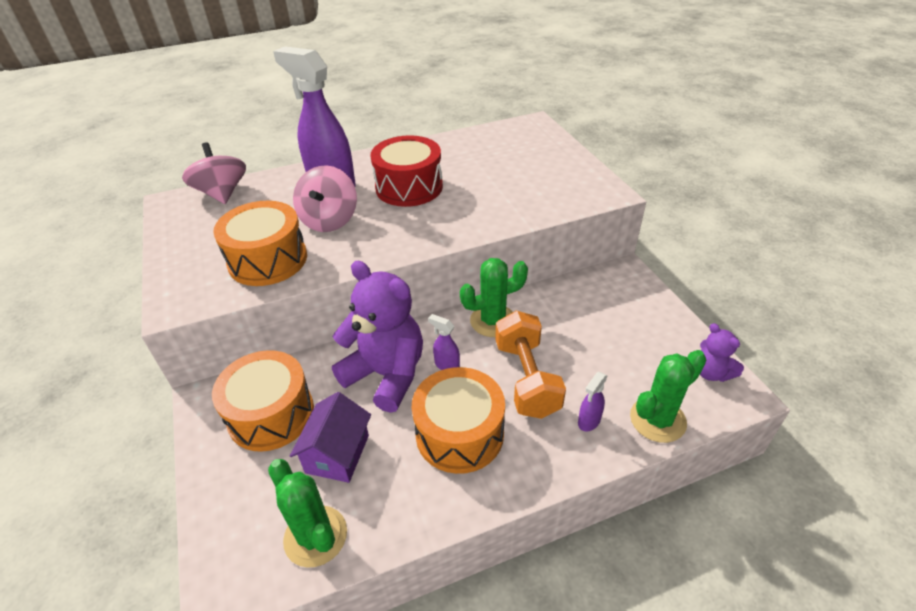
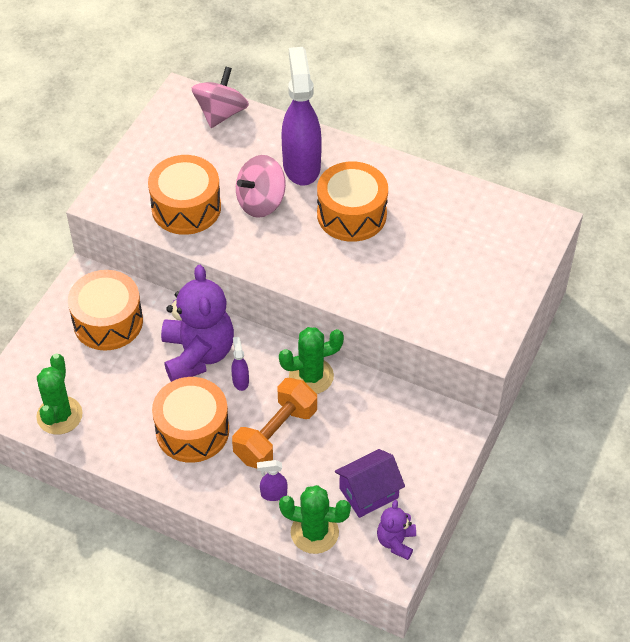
camera: 45 degrees right, 10 degrees up
purple house [290,392,371,483] -> purple house moved to [335,449,405,518]
red drum [370,135,443,207] -> orange drum [317,161,388,242]
green cactus [460,258,528,337] -> green cactus turned 45 degrees counterclockwise [279,327,344,394]

